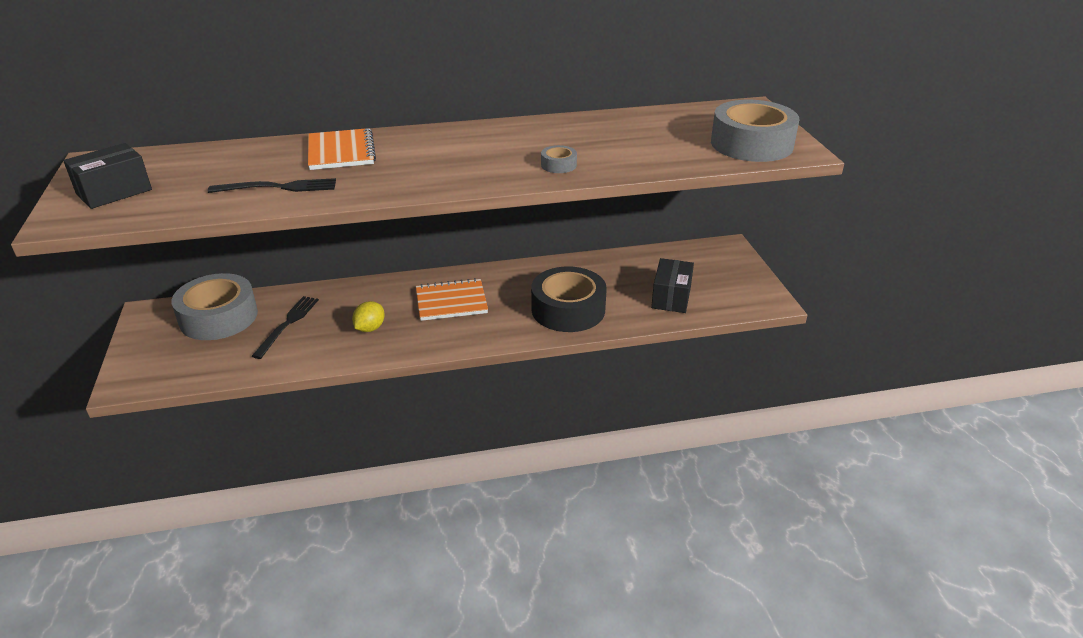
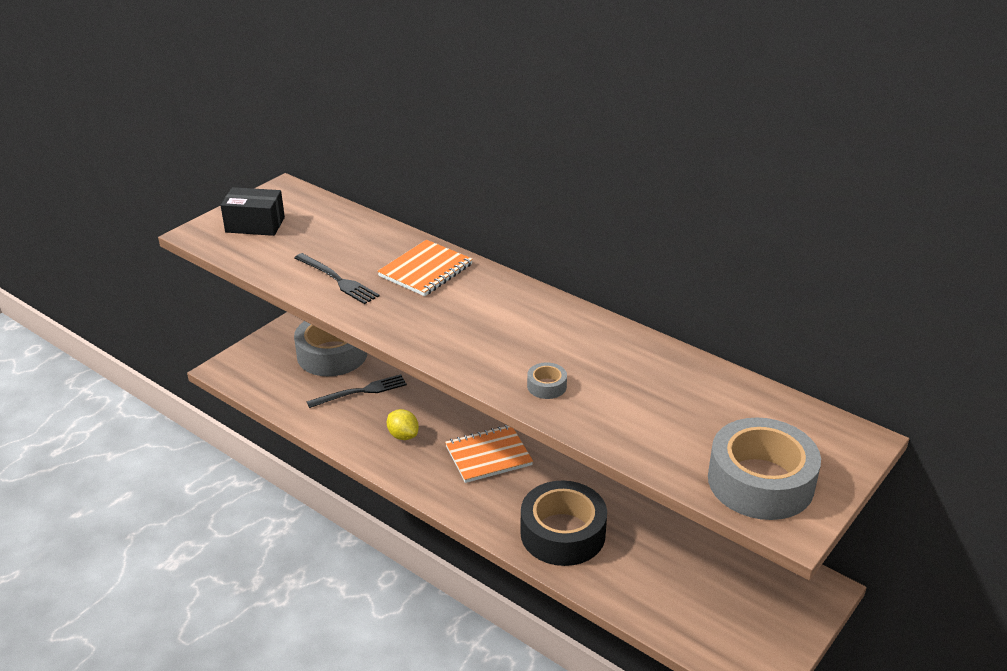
camera: 50 degrees right, 0 degrees up
yellow lemon [352,301,385,332] -> yellow lemon turned 60 degrees clockwise [387,409,419,440]
orange notebook [416,278,488,321] -> orange notebook turned 60 degrees counterclockwise [445,425,533,483]
black box [651,258,694,313] -> none

